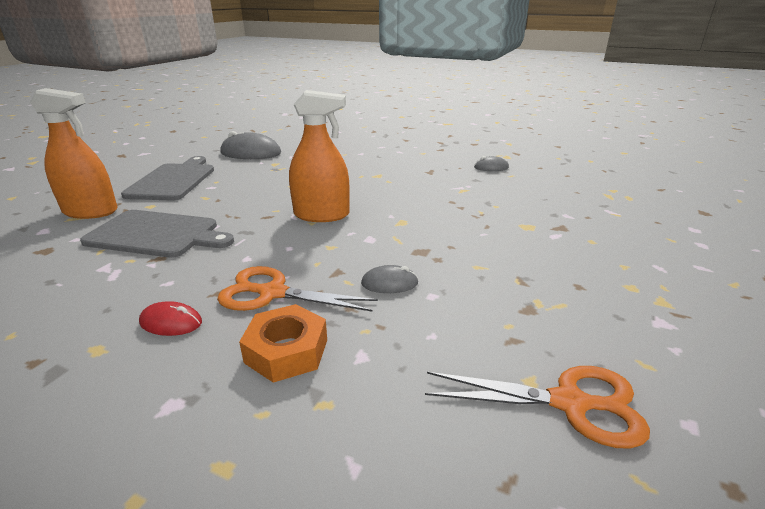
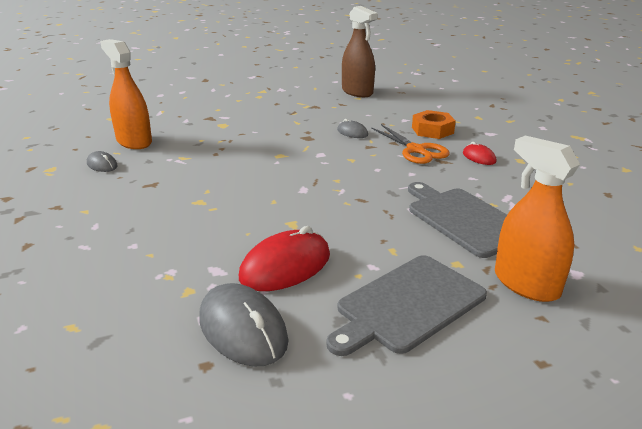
camera: 135 degrees left, 0 degrees up
orange spray bottle [289,90,350,222] -> orange spray bottle moved to [100,39,152,149]
orange scissors [425,366,650,449] -> brown spray bottle [342,6,378,97]
none -> red mouse [239,226,330,291]

